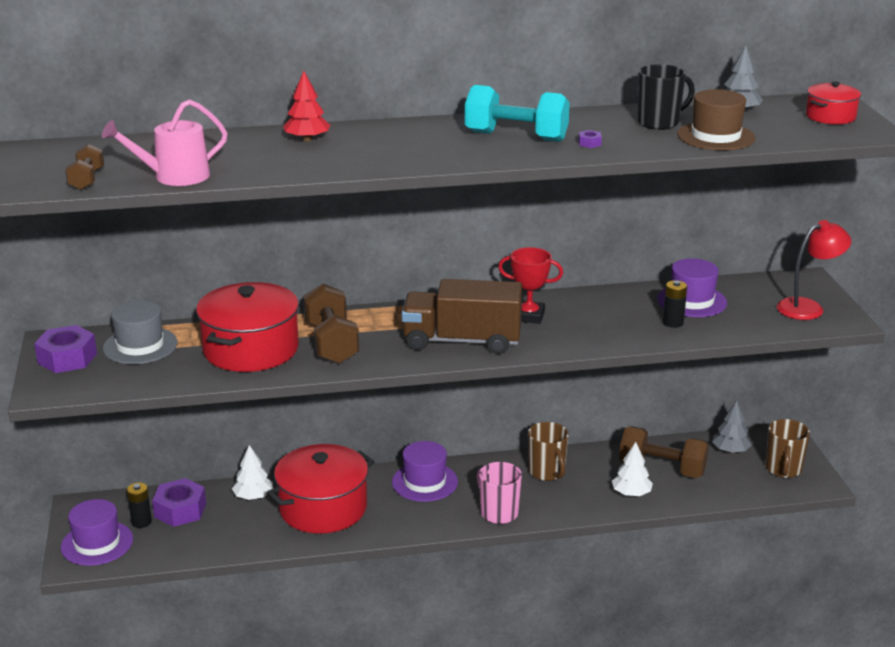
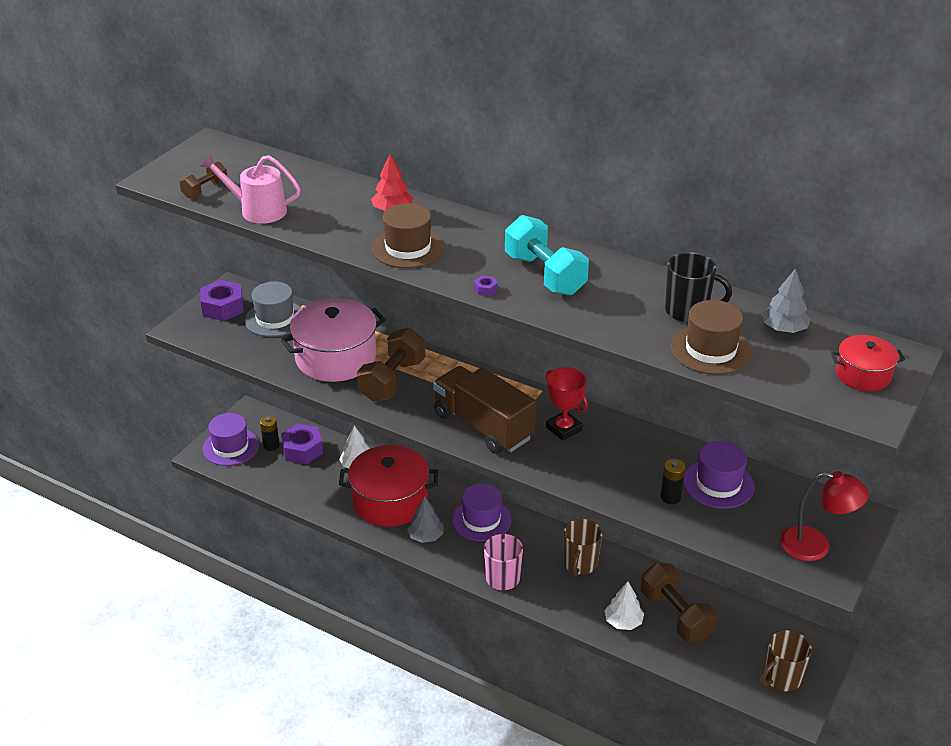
camera: 40 degrees right, 10 degrees up
red pot [196,282,299,372] -> pink pot [281,299,386,382]
purple nut [579,130,602,148] -> purple nut moved to [474,276,498,296]
grey tree [712,400,752,453] -> grey tree moved to [407,496,444,543]
none -> brown hat [372,203,444,268]

